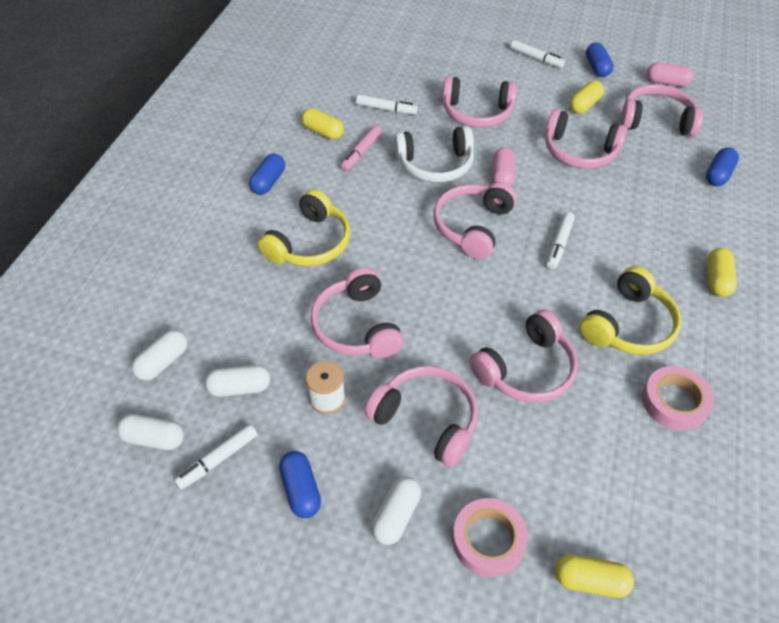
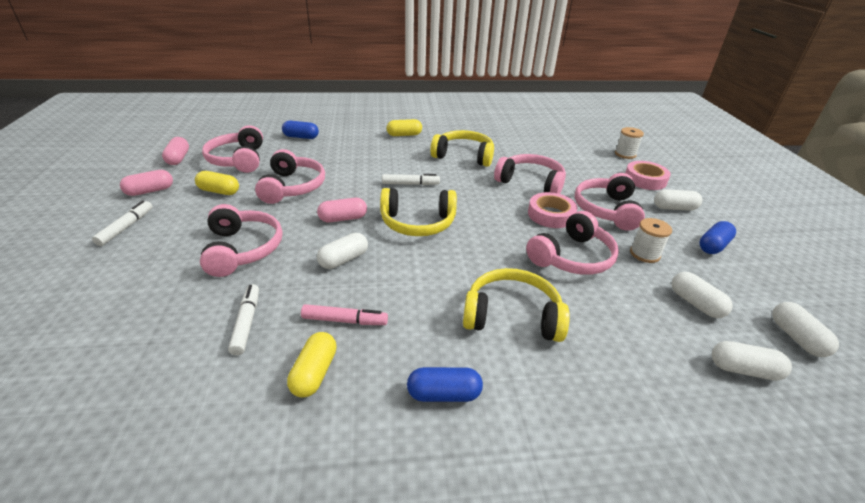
camera: 115 degrees left, 15 degrees down
white marker [174,424,258,490] -> none
white headphones [394,126,474,183] -> white capsule [317,233,368,269]
pink headphones [433,182,516,259] -> yellow headphones [380,188,457,236]
yellow capsule [555,555,634,598] -> white spool [615,127,644,159]
blue capsule [586,42,613,77] -> pink capsule [120,170,173,196]
pink tape [642,366,714,431] -> pink tape moved to [528,192,577,228]

